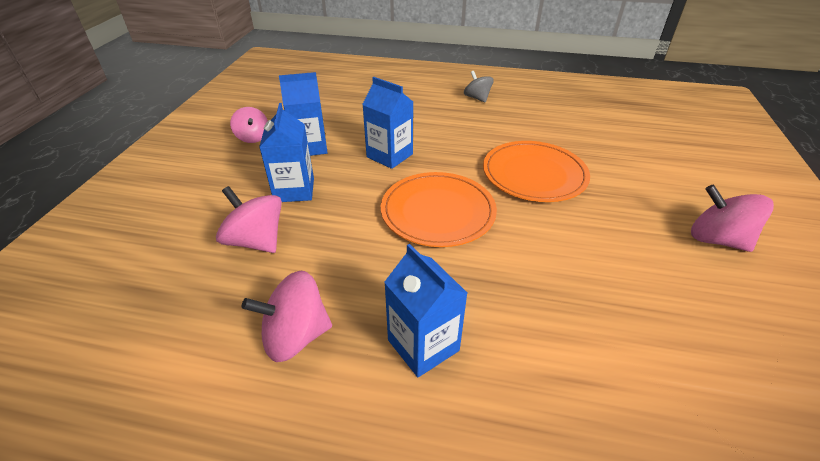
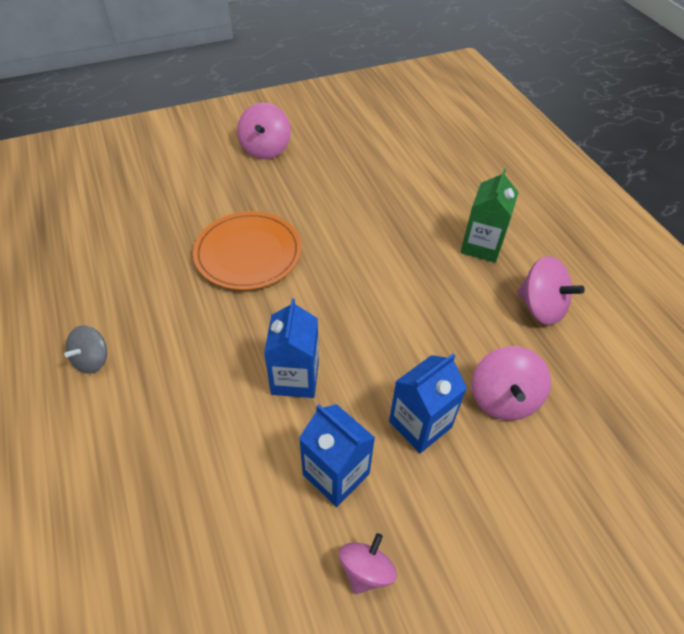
camera: 125 degrees left, 10 degrees up
orange plate [381,172,497,247] -> none
blue carton [384,244,467,377] -> green carton [461,168,519,263]

